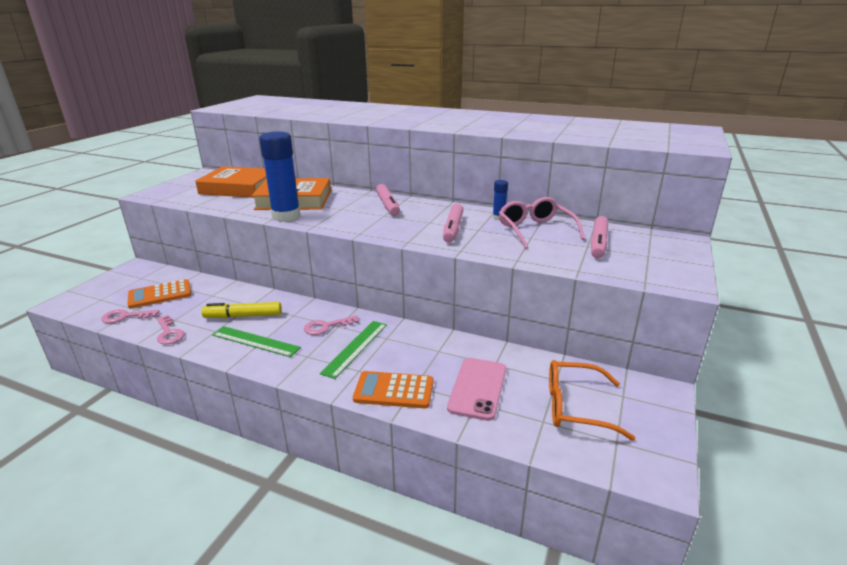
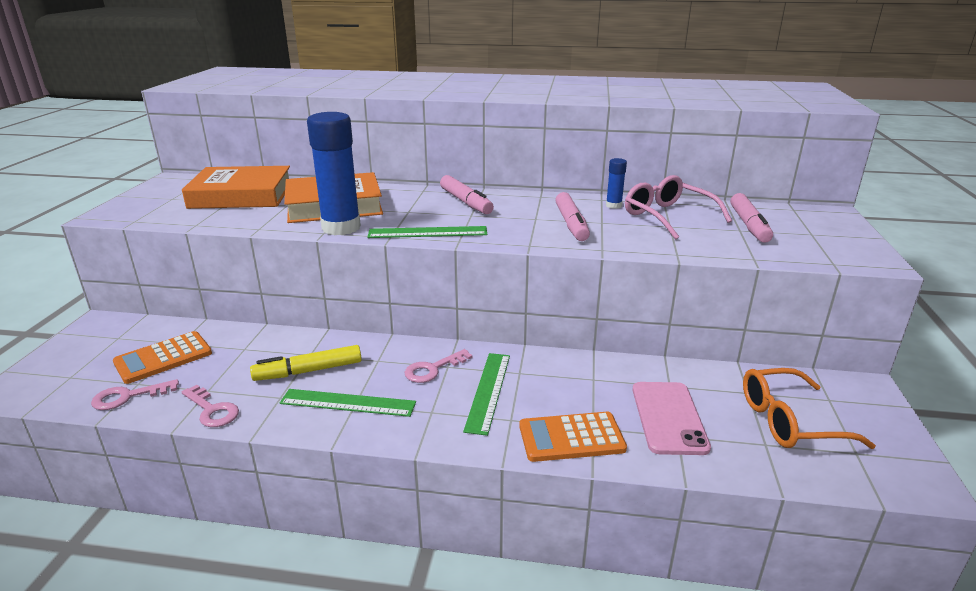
camera: 15 degrees left, 0 degrees up
none -> green ruler [367,226,487,238]

